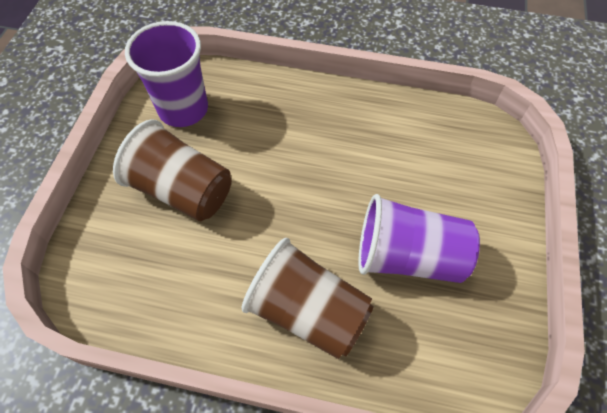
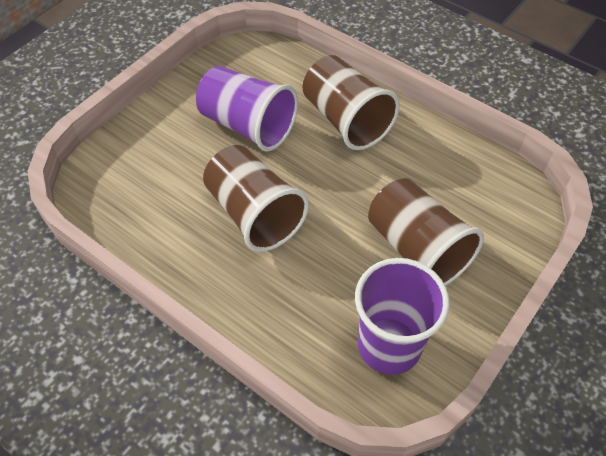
camera: 155 degrees left, 5 degrees down
none -> brown cup [203,145,309,252]

